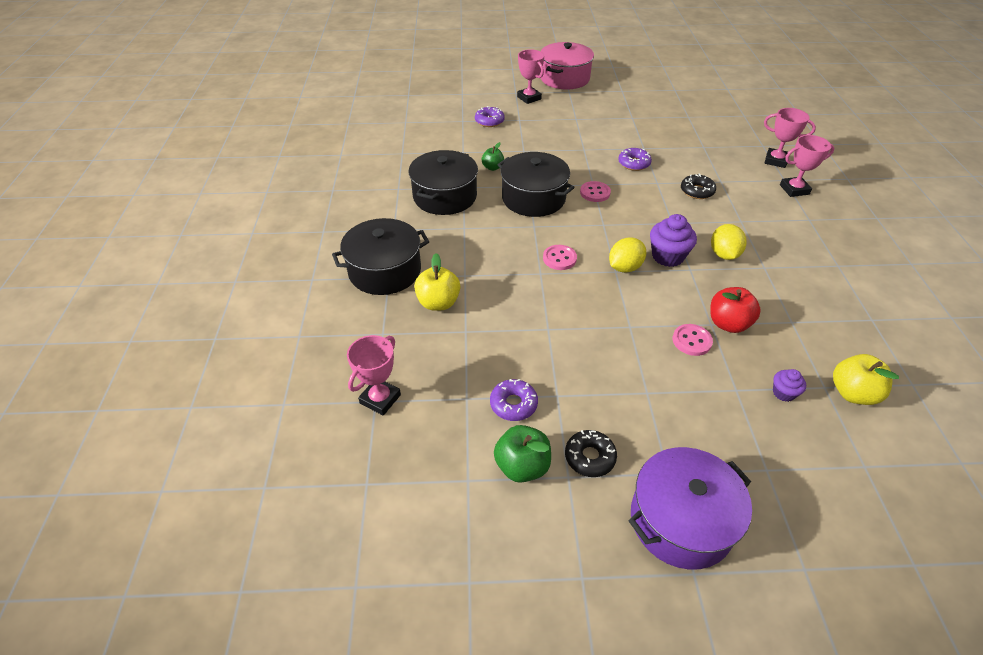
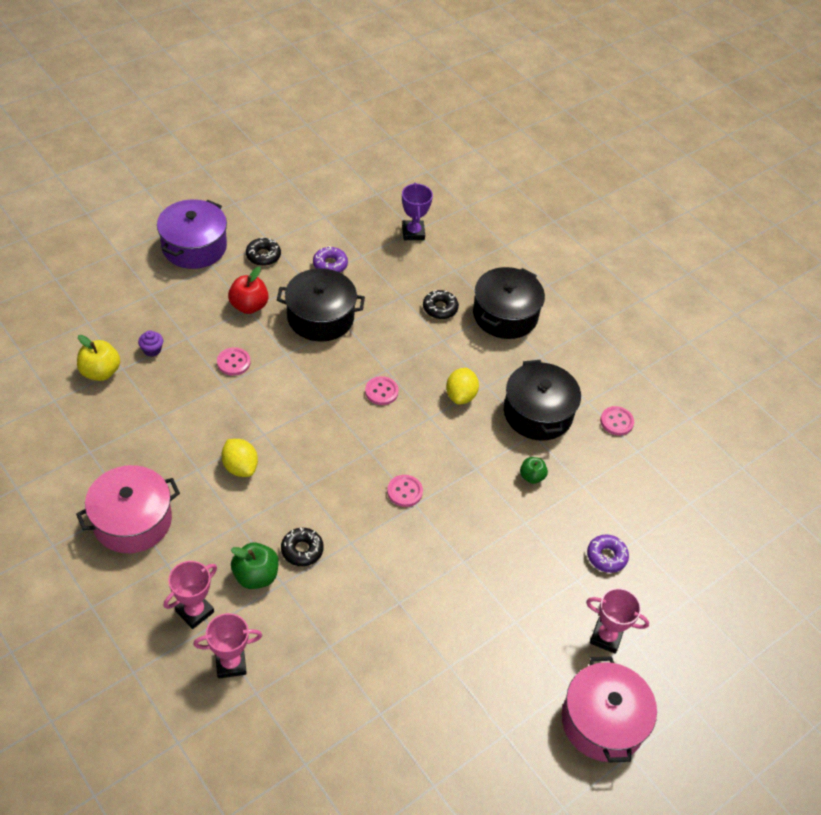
camera: 140 degrees right, 5 degrees up
pink trophy [347,335,401,415] -> purple trophy [402,183,433,240]
yellow apple [414,253,460,311] -> black donut [423,290,459,319]
green apple [494,425,551,483] -> green apple moved to [231,543,279,589]
black pot [497,152,575,217] -> black pot moved to [277,268,365,342]
yellow lemon [609,237,646,273] -> yellow lemon moved to [446,368,479,405]
purple donut [618,148,652,171] -> none
purple cupcake [650,214,697,267] -> none
red apple [710,287,761,333] -> red apple moved to [228,267,269,314]
none -> pink pot [76,465,180,553]
none -> pink button [600,406,634,436]

